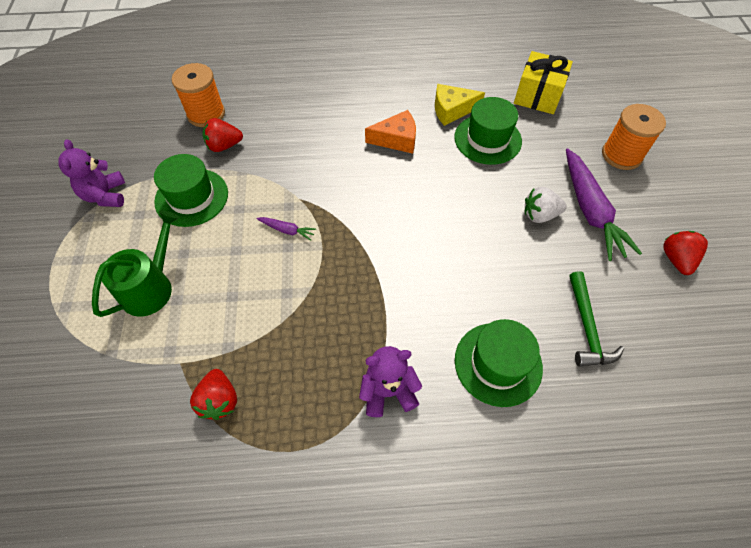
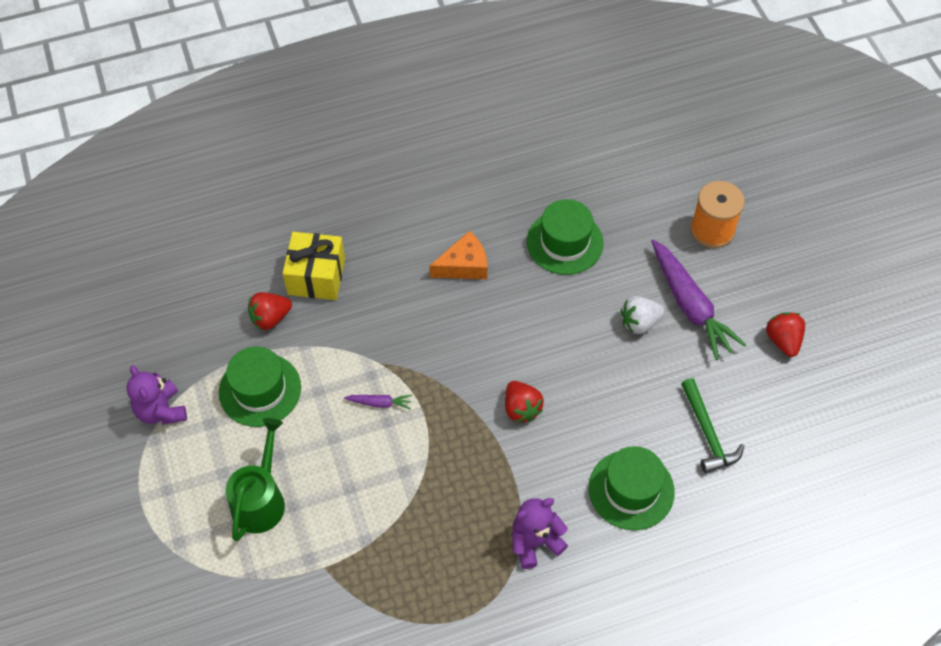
camera: 15 degrees left, 0 degrees up
orange spool [172,63,225,127] -> none
red strawberry [190,369,237,420] -> red strawberry moved to [505,381,544,422]
yellow cheese [435,84,485,126] -> none
yellow gift [514,51,573,114] -> yellow gift moved to [282,232,345,300]

